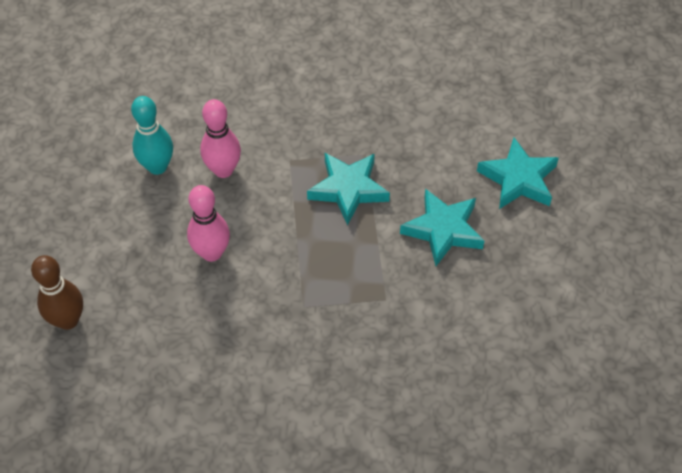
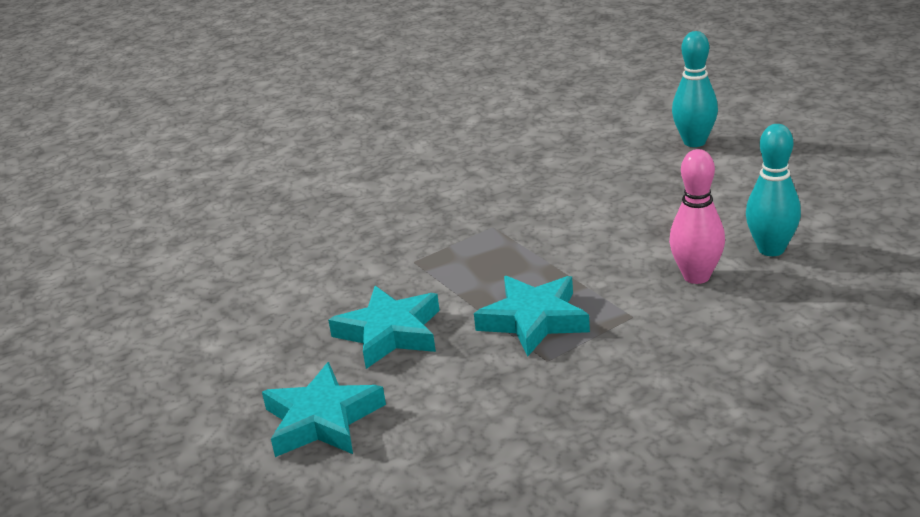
camera: 155 degrees right, 25 degrees down
brown bowling pin [31,255,83,330] -> turquoise bowling pin [672,31,718,147]
pink bowling pin [187,185,230,262] -> none

